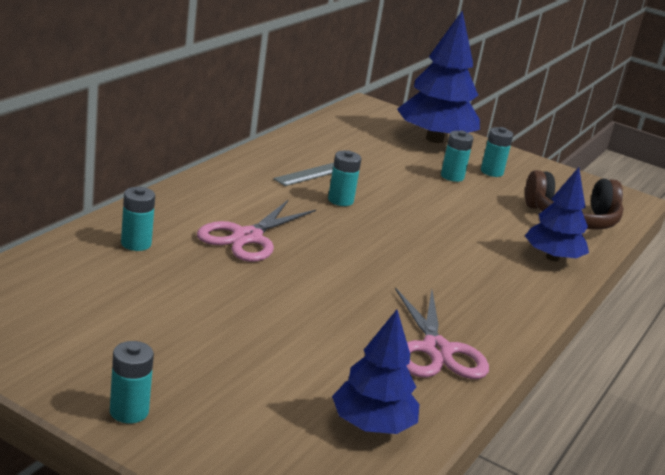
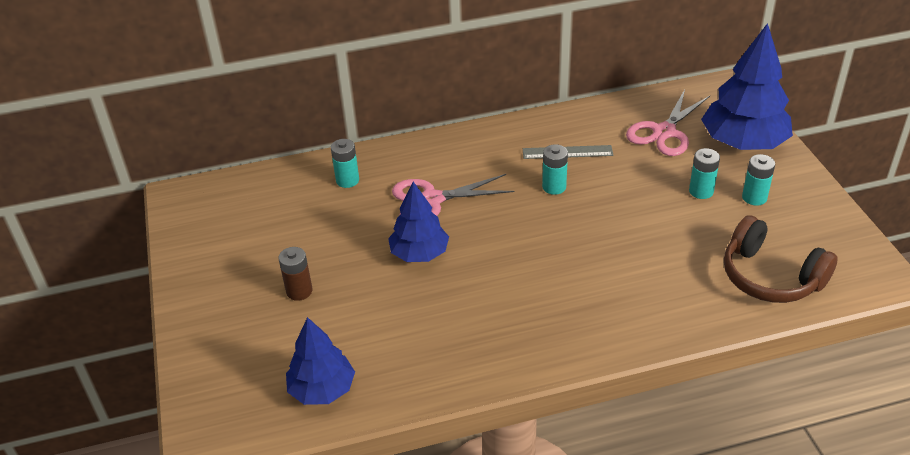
camera: 50 degrees right, 15 degrees up
turquoise battery [110,341,154,424] -> none
pink scissors [395,288,489,379] -> pink scissors moved to [626,90,710,156]
blue tree [525,167,589,261] -> blue tree moved to [388,181,449,262]
none -> brown battery [279,247,312,301]

